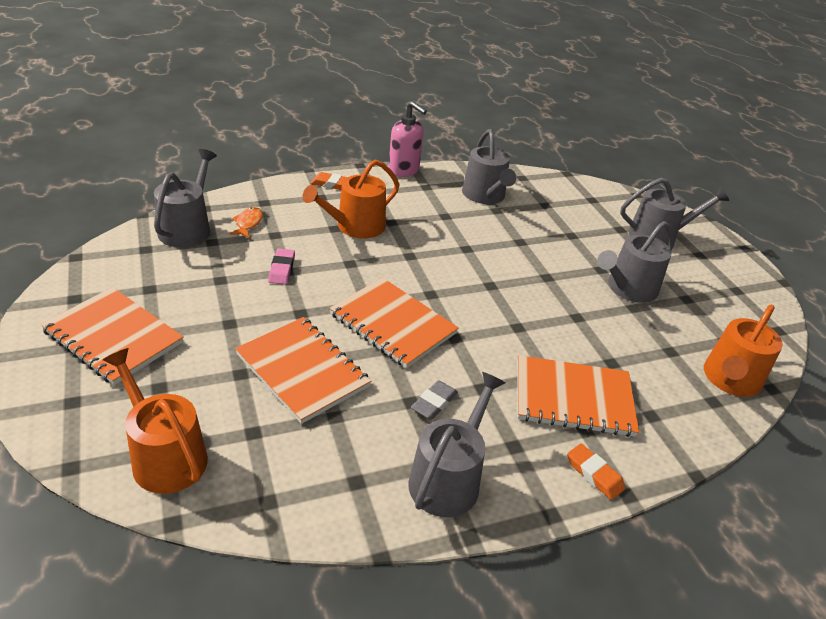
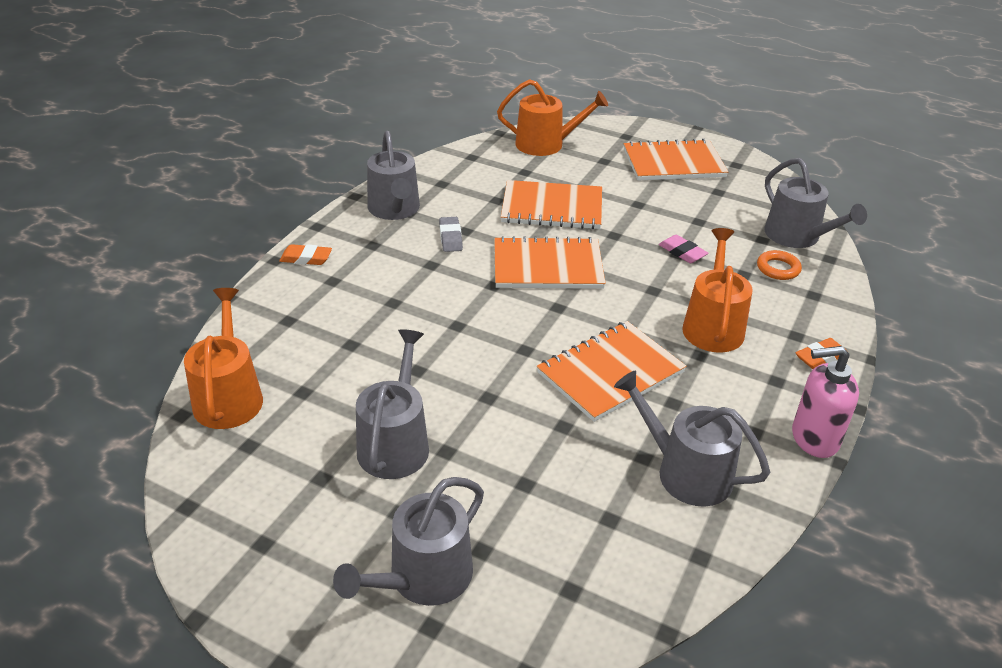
camera: 140 degrees right, 0 degrees up
orange fish [229,207,263,238] -> orange ring [757,250,802,280]
orange notebook [517,355,639,437] -> orange notebook moved to [537,321,686,422]

